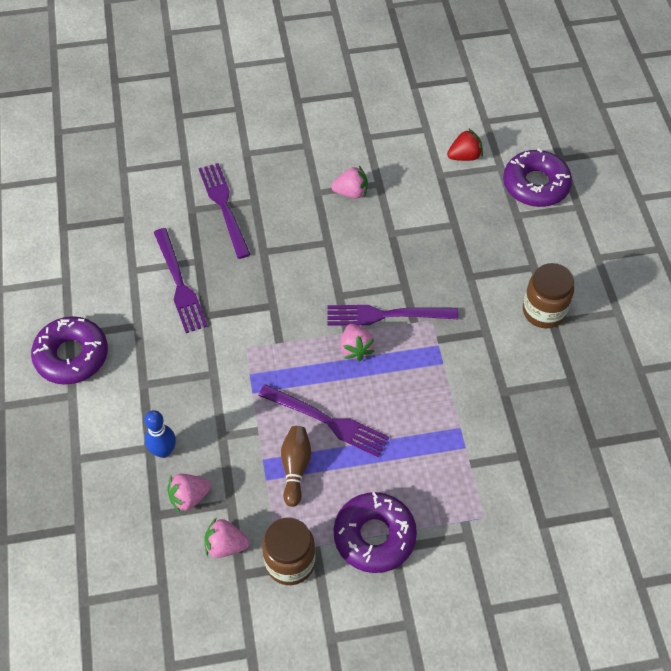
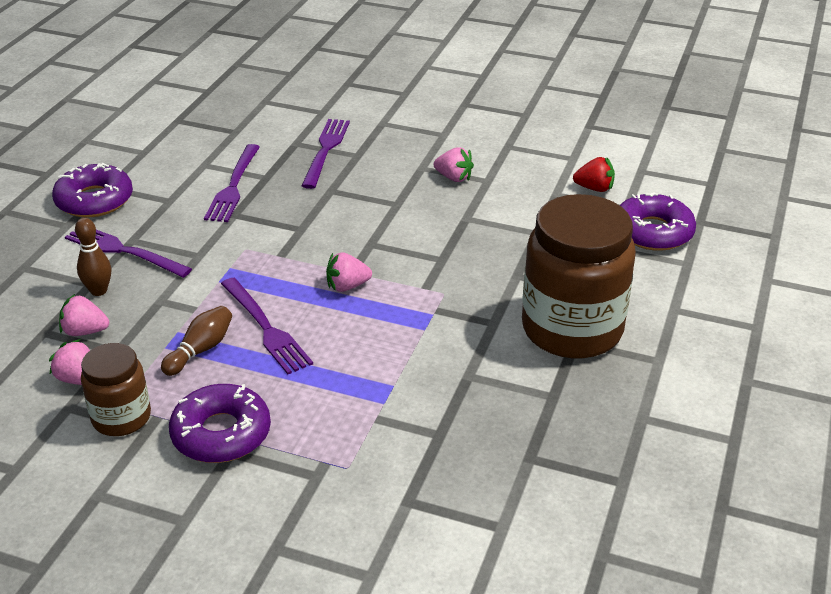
camera: 30 degrees right, 20 degrees down
blue bowling pin [144,410,176,458] -> brown bowling pin [75,218,111,296]
purple fork [327,305,458,325] -> purple fork moved to [65,230,192,278]
pink strawberry [340,324,375,361] -> pink strawberry turned 60 degrees clockwise [326,252,372,292]
brown jar [523,263,574,328] -> brown jar [522,194,636,358], size x1.88

